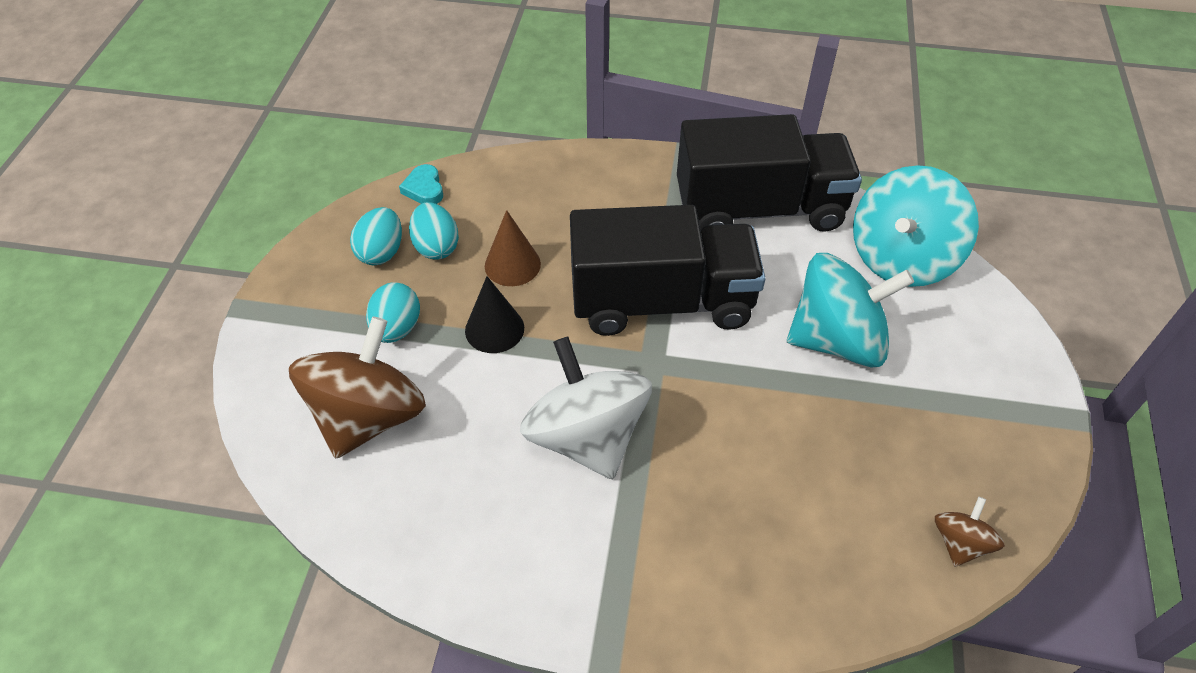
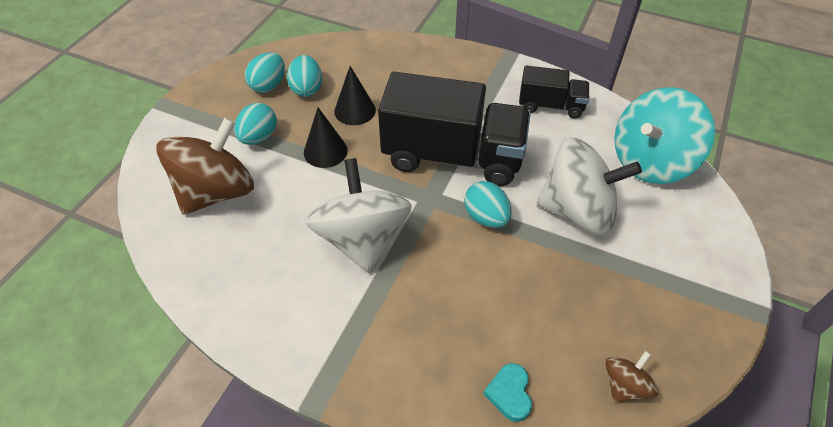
camera: 15 degrees right, 0 degrees up
turquoise heart [399,164,443,204] -> turquoise heart moved to [483,363,532,422]
brown cone [485,210,541,286] -> black cone [334,66,376,125]
black truck [677,114,862,232] -> black truck [519,65,589,118], size x0.51
turquoise spinning top [787,253,914,368] -> white spinning top [537,137,642,235]
none -> turquoise egg [464,181,512,228]

